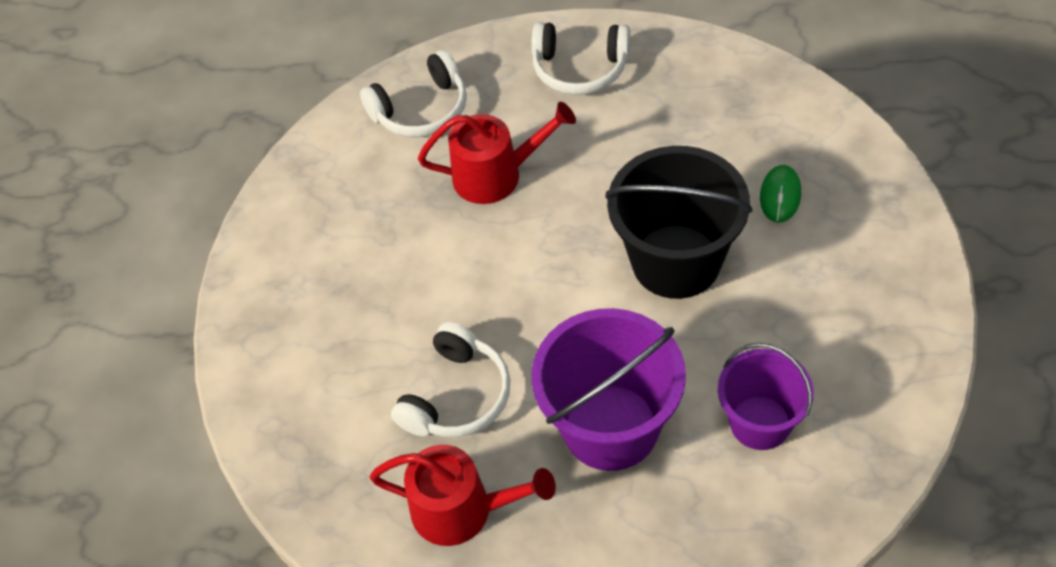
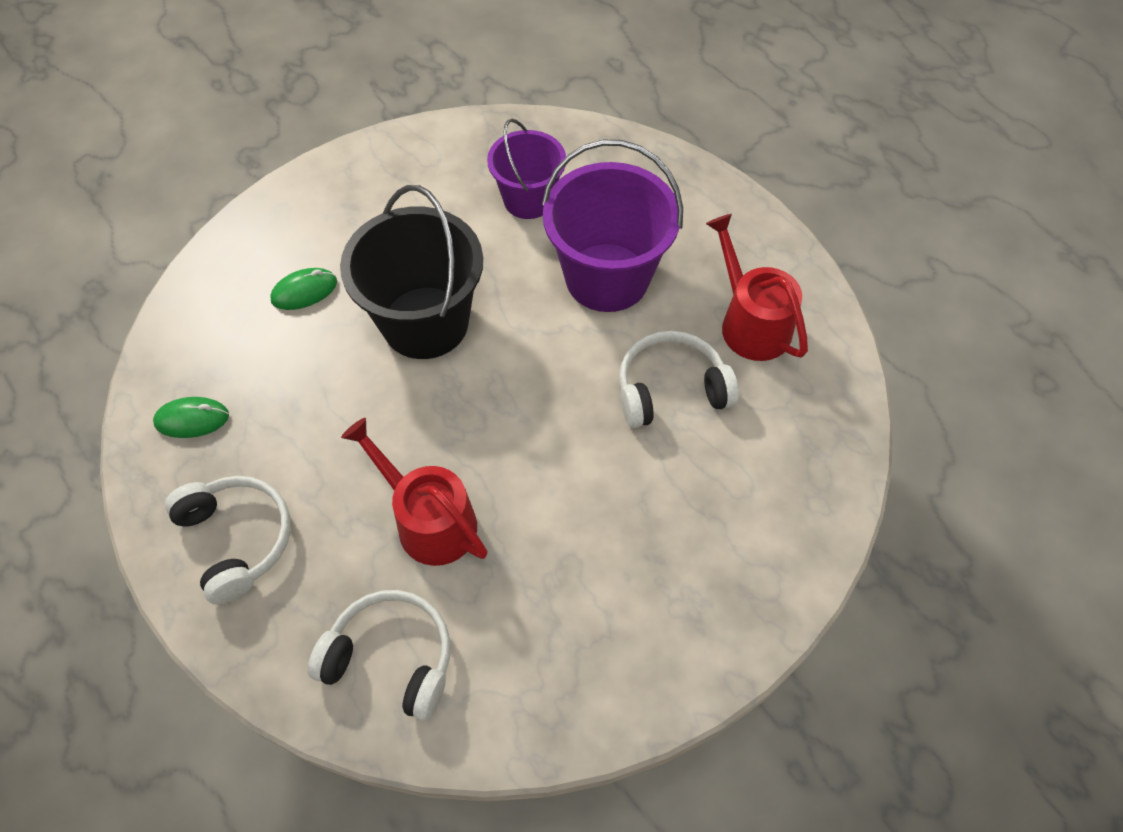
camera: 135 degrees left, 5 degrees up
none -> green mouse [153,397,229,438]

